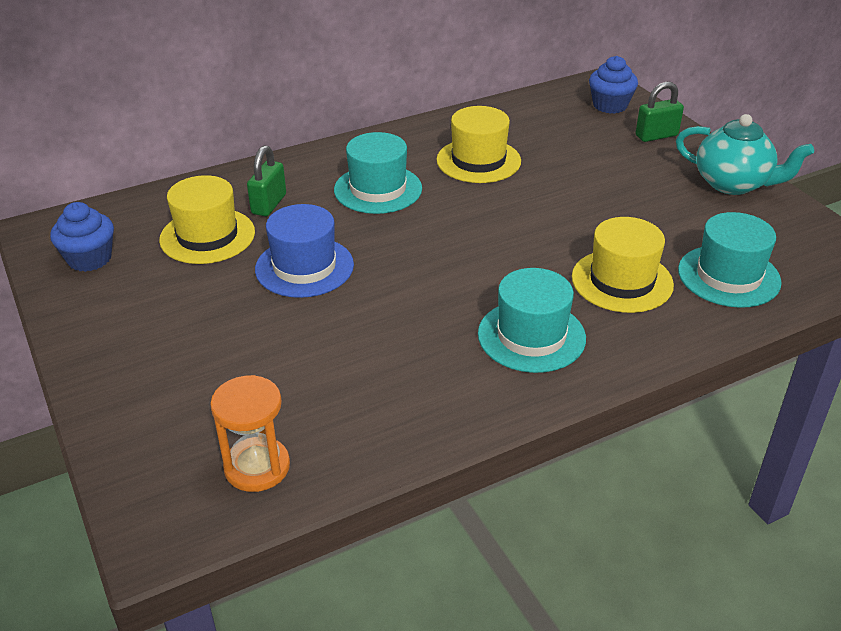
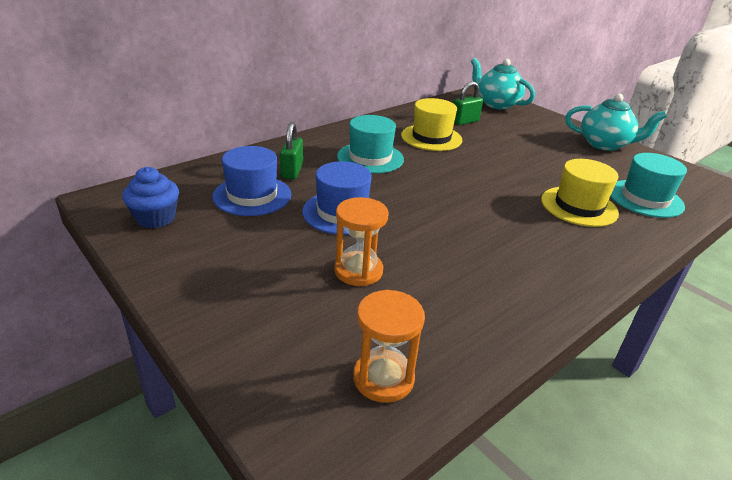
camera: 15 degrees left, 5 degrees down
yellow hat [159,175,255,264] -> blue hat [212,146,291,216]
turquoise hat [478,268,586,373] -> none
blue cupcake [589,56,638,114] -> turquoise teapot [471,58,535,110]
green padlock [636,82,684,142] -> green padlock moved to [454,81,483,125]
none -> orange hourglass [334,197,389,286]

